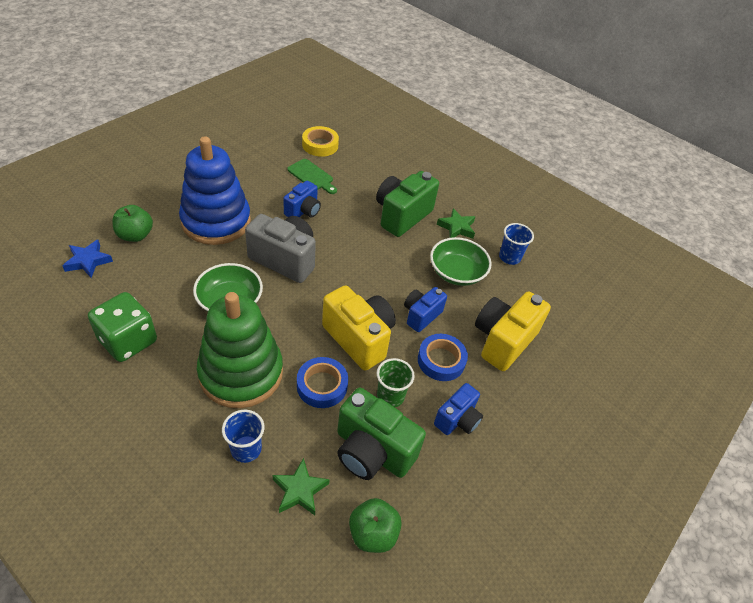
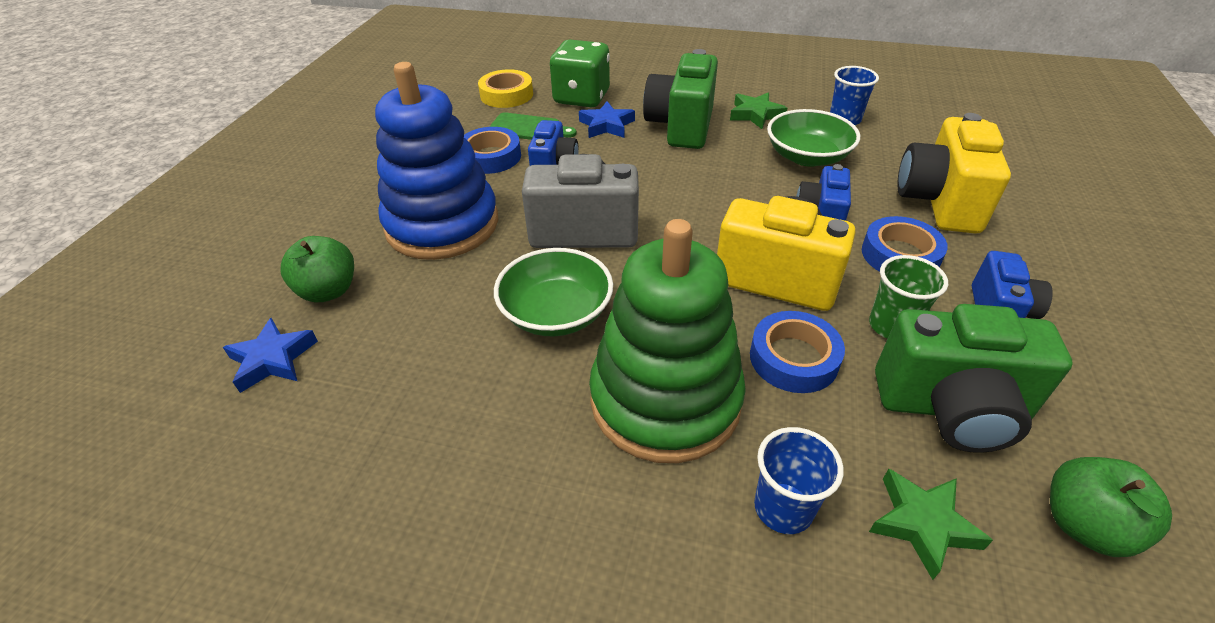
camera: 20 degrees left, 5 degrees down
green dice [88,292,157,362] -> green dice moved to [550,39,610,107]
none -> blue tape [464,127,521,174]
none -> blue star [579,101,635,138]

